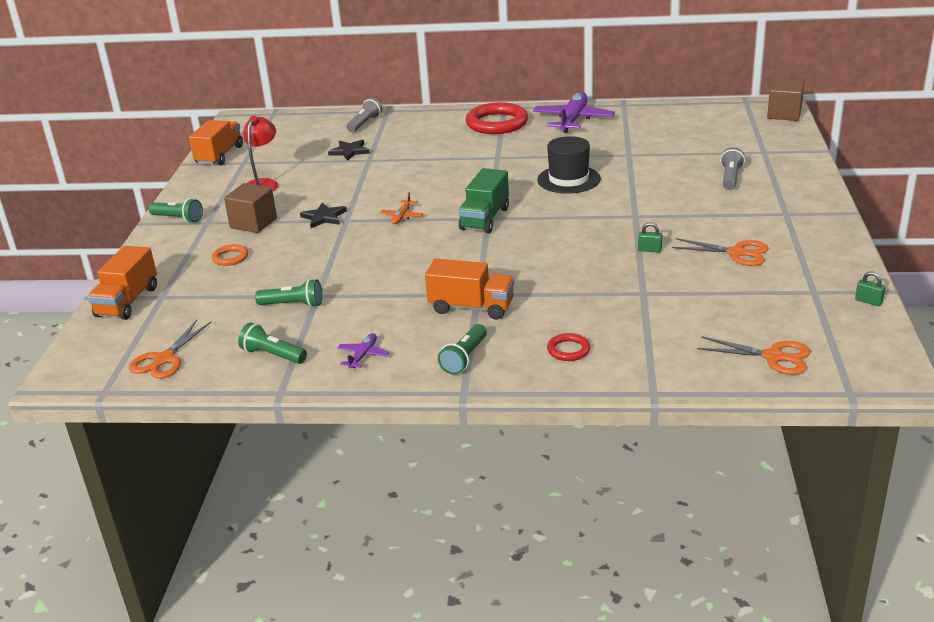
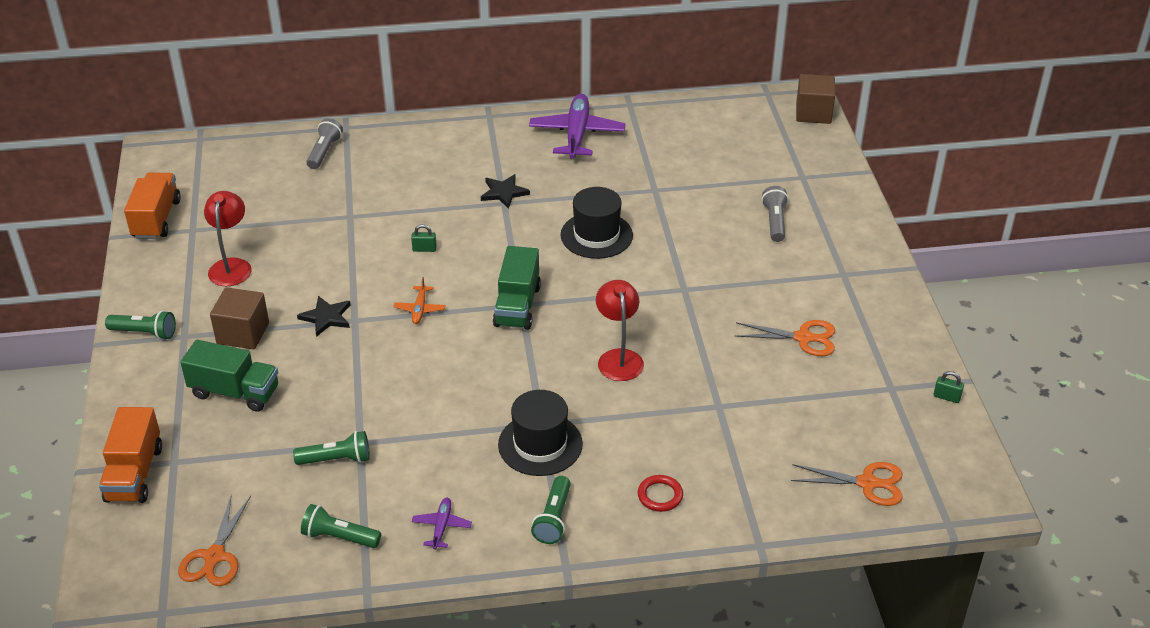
camera: 15 degrees left, 10 degrees up
orange ring [212,244,248,266] -> green truck [180,340,278,412]
black star [328,140,370,161] -> black star moved to [481,174,530,209]
orange truck [425,259,514,320] -> black hat [498,390,583,476]
red ring [465,102,528,134] -> none
green padlock [638,222,662,252] -> green padlock moved to [411,224,437,252]
none -> red lamp [596,280,644,381]

